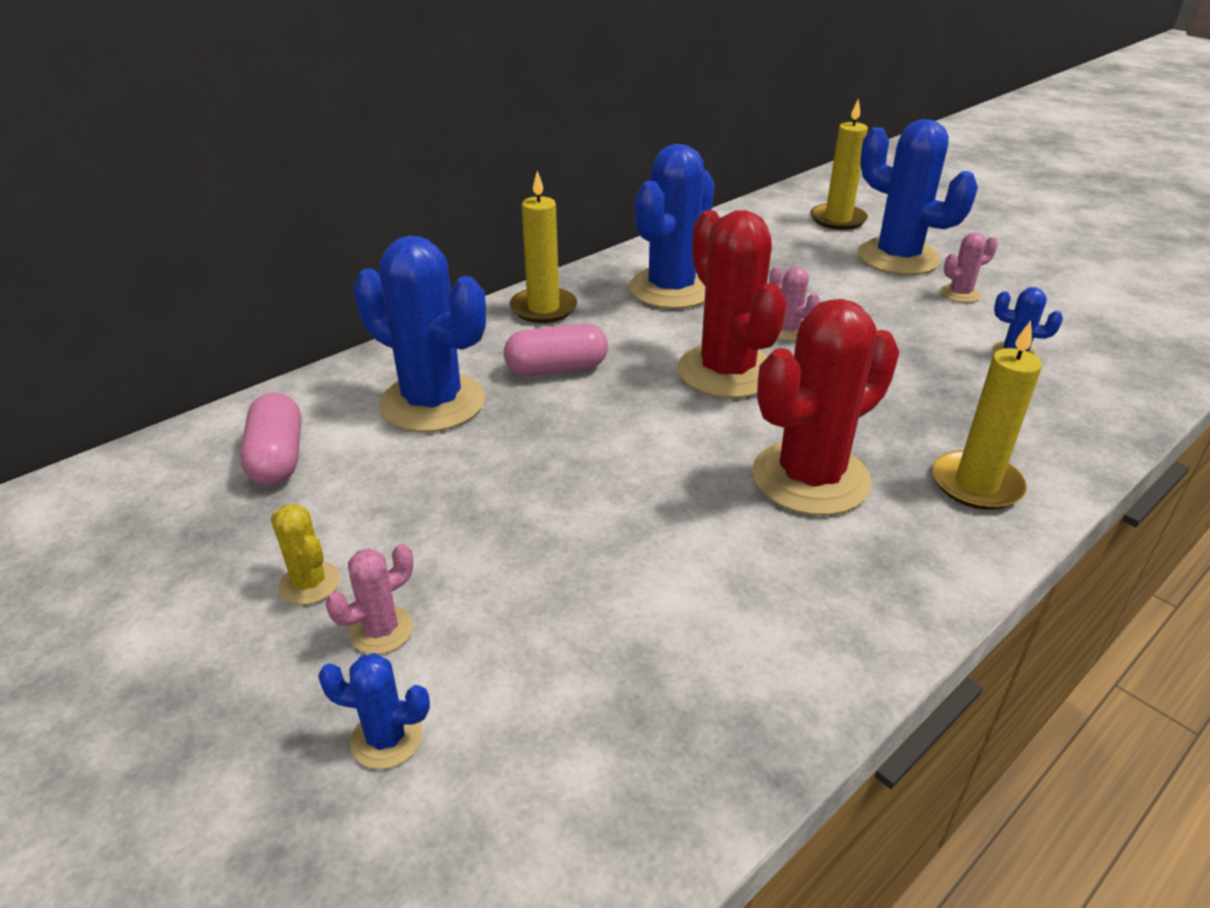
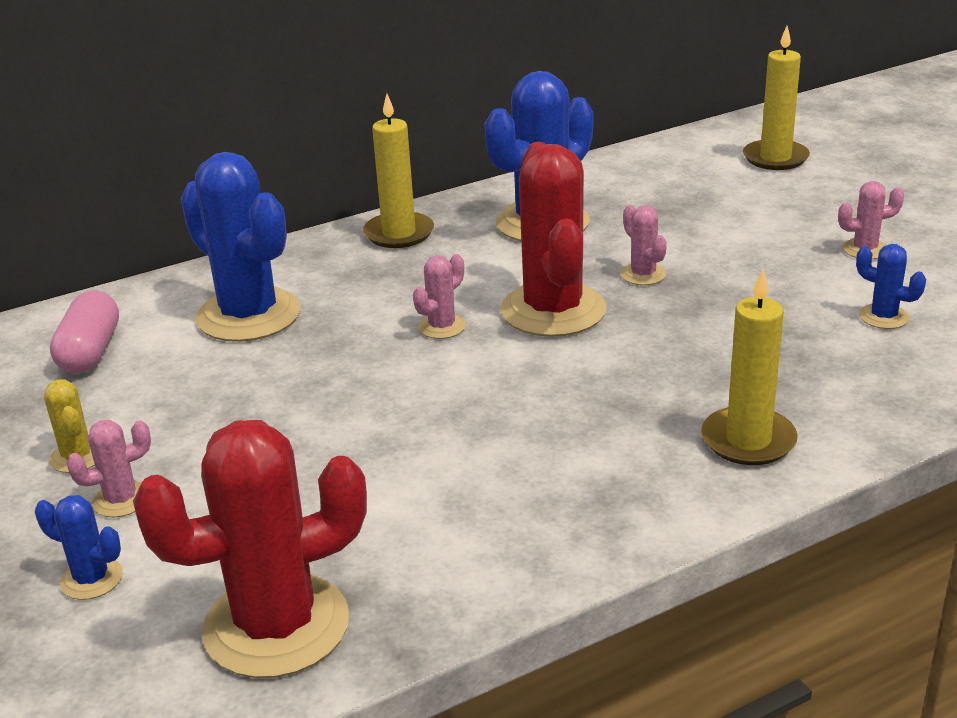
camera: 15 degrees right, 5 degrees down
pink capsule [504,323,608,376] -> none
red cactus [752,299,899,515] -> red cactus moved to [133,420,367,678]
blue cactus [857,119,978,275] -> none
none -> pink cactus [413,254,466,339]

